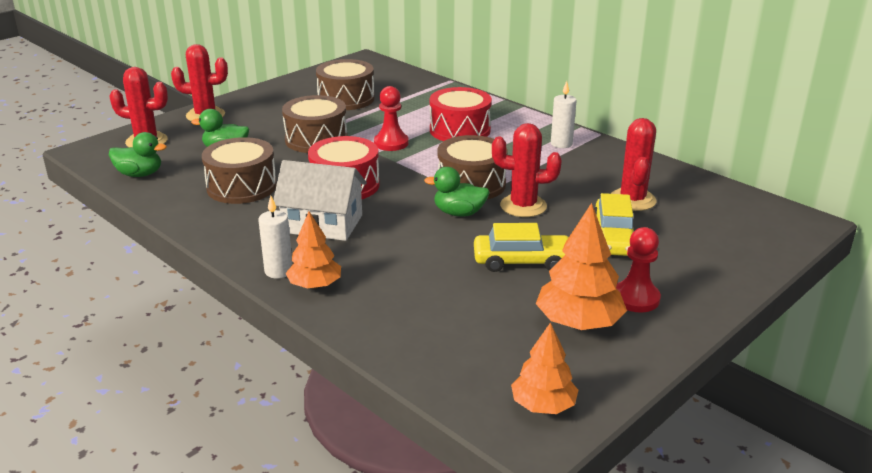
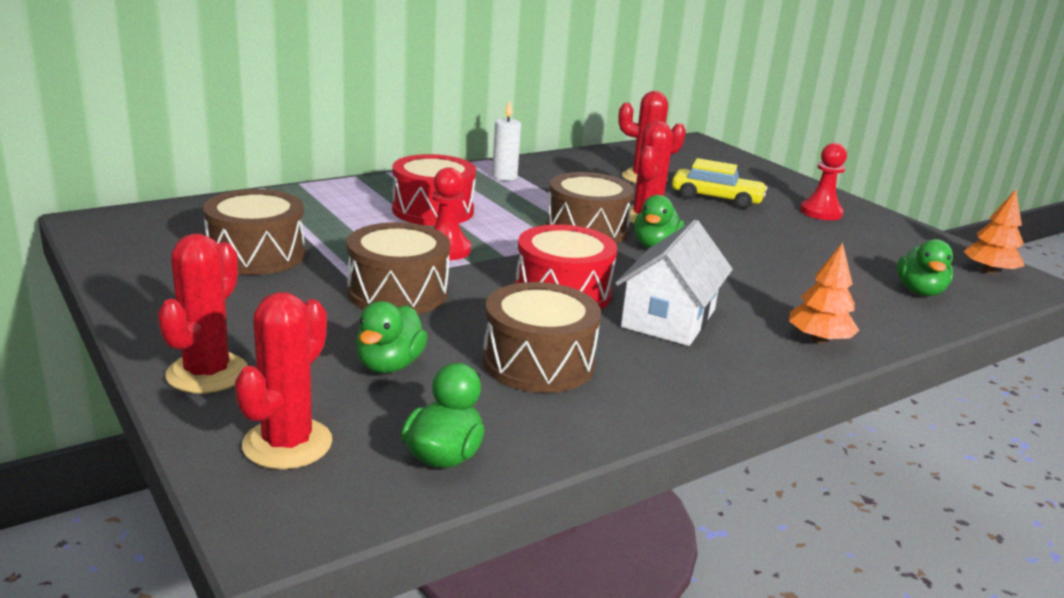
camera: 80 degrees left, 5 degrees down
white candle [258,196,293,278] -> none
yellow car [474,223,569,272] -> none
orange tree [536,203,627,330] -> none
none -> green duck [897,239,953,296]

